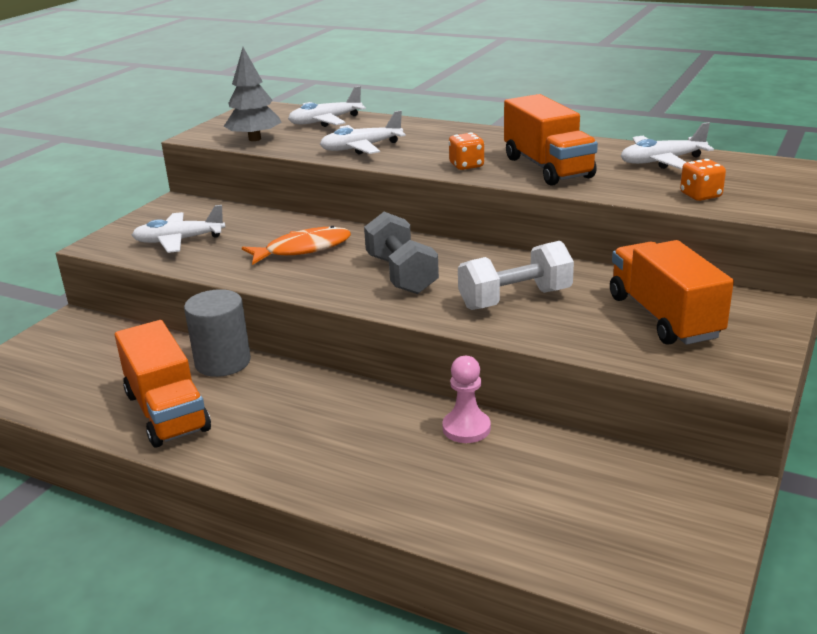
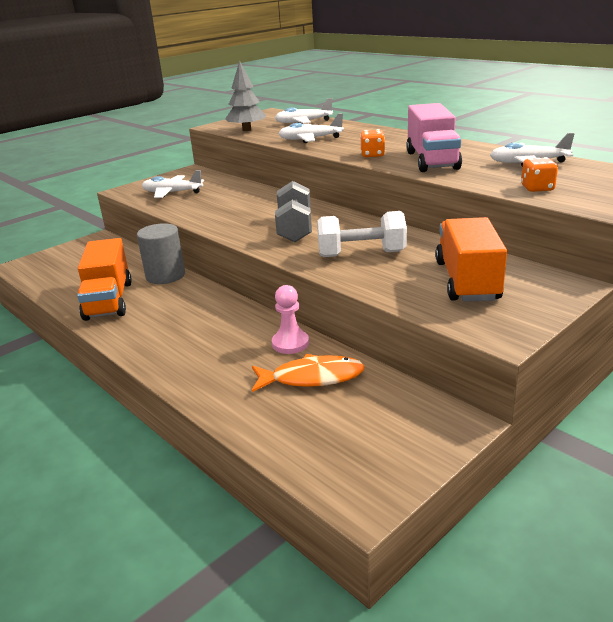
camera: 20 degrees right, 0 degrees up
orange fish [242,226,351,265] -> orange fish moved to [252,354,365,392]
orange truck [504,94,598,186] -> pink truck [406,103,462,172]

